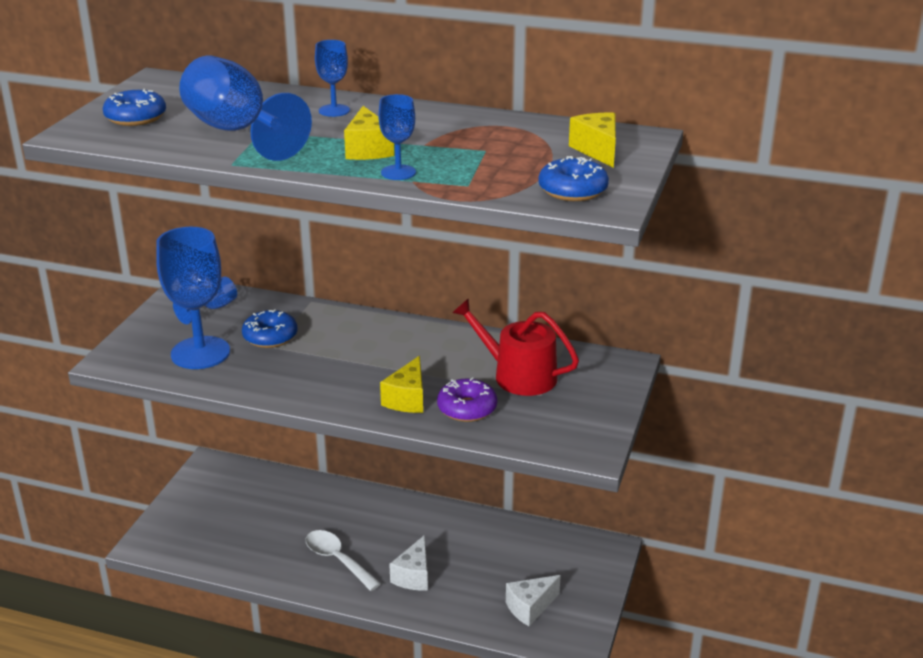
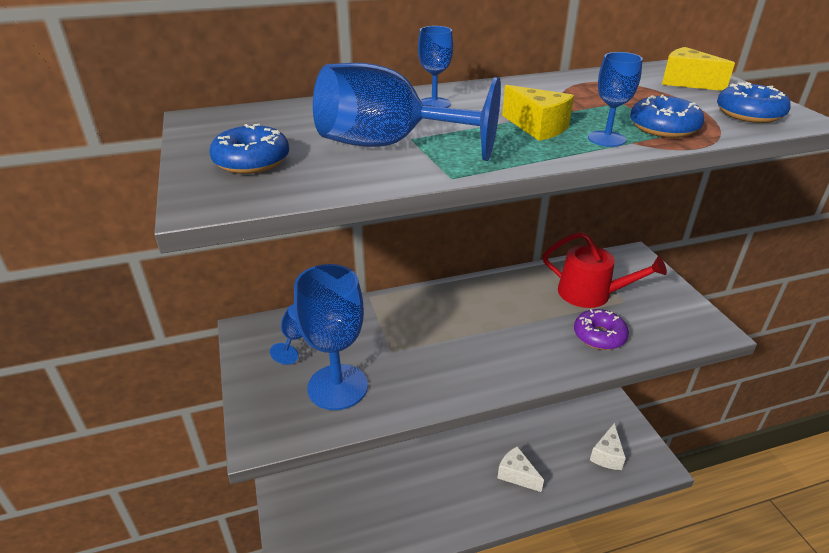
camera: 35 degrees left, 5 degrees up
blue donut [242,309,297,348] -> blue donut moved to [630,95,704,138]
white spoon [306,530,381,591] -> none
yellow cheese [380,356,423,413] -> none
white cheese [389,535,428,591] -> white cheese turned 150 degrees clockwise [497,446,544,492]
red watering can [452,298,579,396] -> red watering can turned 150 degrees counterclockwise [543,232,667,308]

